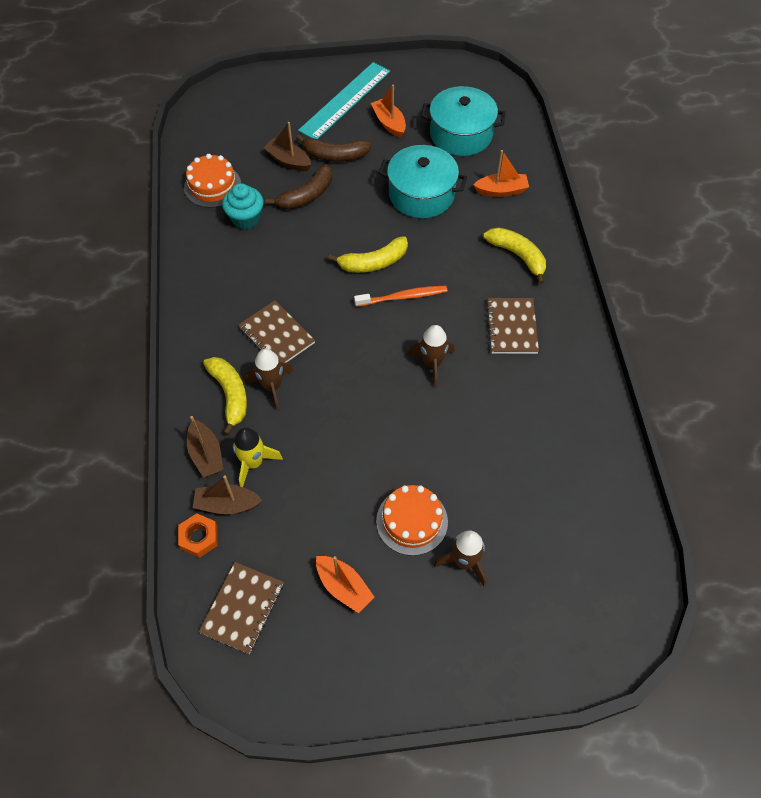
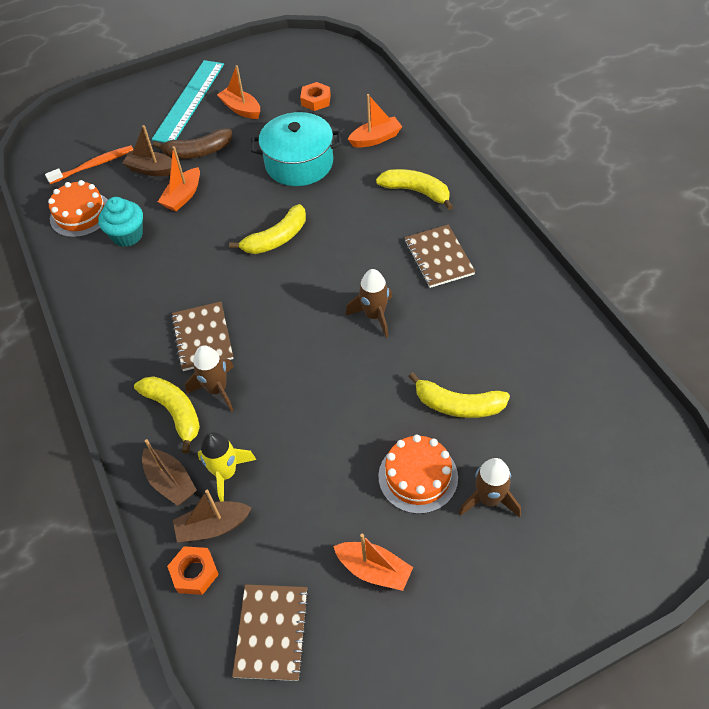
camera: 15 degrees left, 5 degrees down
brown notebook [238,300,315,363] -> brown notebook turned 45 degrees clockwise [171,301,234,371]
brown banana [266,164,332,209] -> orange boat [158,146,200,211]
orange toothbrush [354,286,447,307] -> orange toothbrush moved to [45,145,134,184]
turquoise pot [421,86,505,156] -> orange nut [300,82,331,111]
none -> yellow banana [408,372,510,418]

